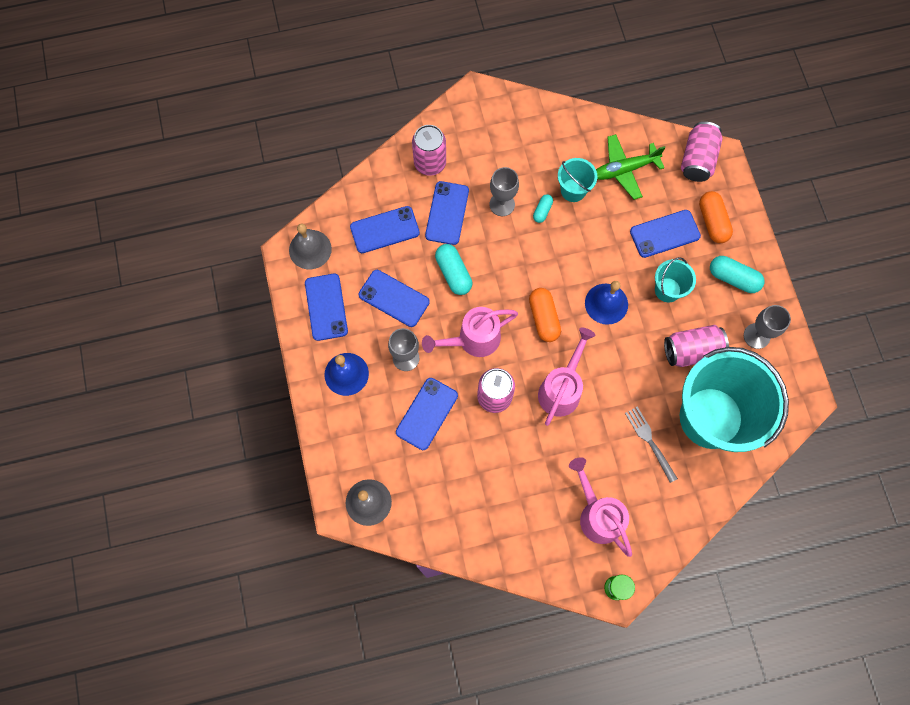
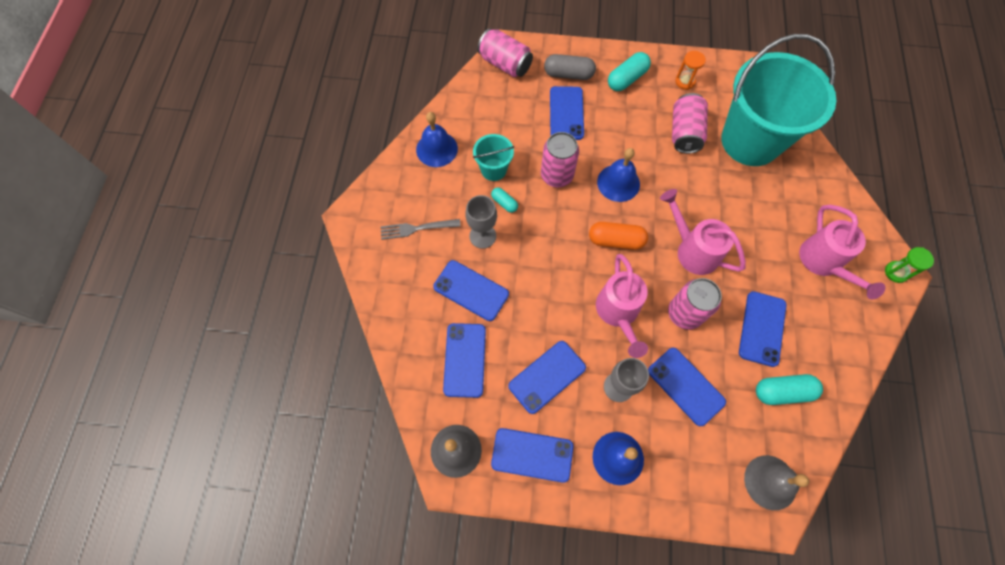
camera: 70 degrees left, 5 degrees down
pink can [412,125,446,176] -> pink can moved to [541,132,579,187]
turquoise capsule [435,244,472,295] -> turquoise capsule moved to [756,374,823,405]
pink watering can [569,457,632,557] -> pink watering can turned 90 degrees counterclockwise [799,205,886,299]
green plane [596,134,666,200] -> none
grey fork [625,406,678,483] -> grey fork moved to [380,219,461,240]
turquoise bucket [655,257,696,302] -> none
orange capsule [699,191,733,243] -> grey capsule [544,54,596,80]
grey goblet [744,305,791,349] -> orange hourglass [675,51,706,90]
none -> blue bell [416,112,458,167]
none -> blue phone [739,291,787,367]

